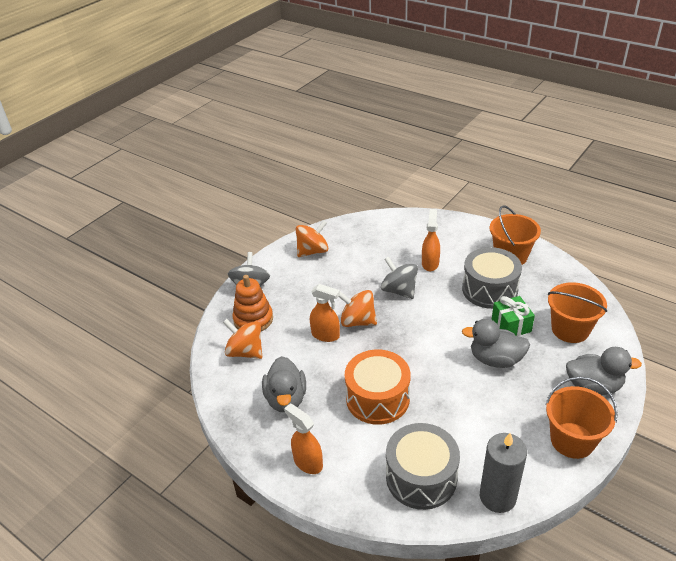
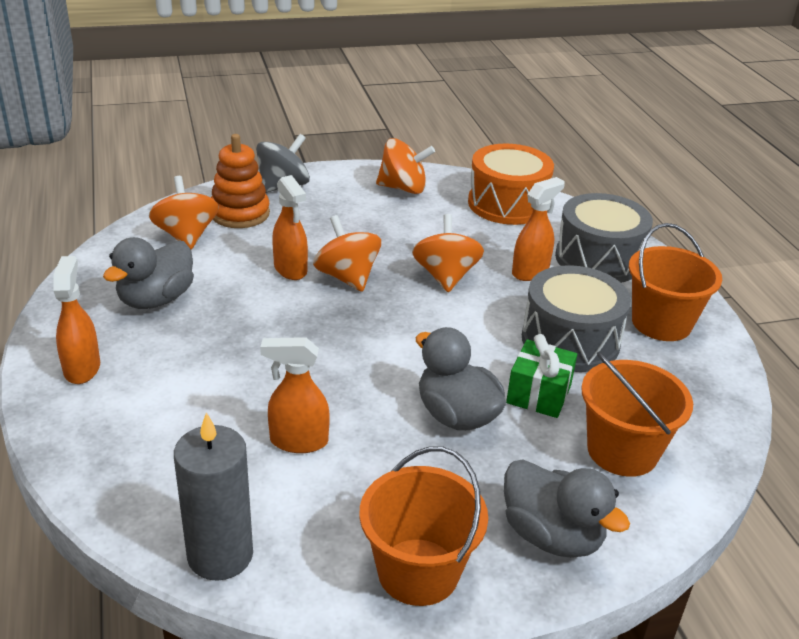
camera: 35 degrees right, 5 degrees down
orange drum [345,349,411,425] -> orange drum moved to [468,144,554,225]
grey spinning top [381,256,418,299] -> orange spinning top [412,214,484,292]
grey drum [386,423,460,510] -> grey drum moved to [555,193,653,283]
none -> orange spray bottle [260,337,330,453]

